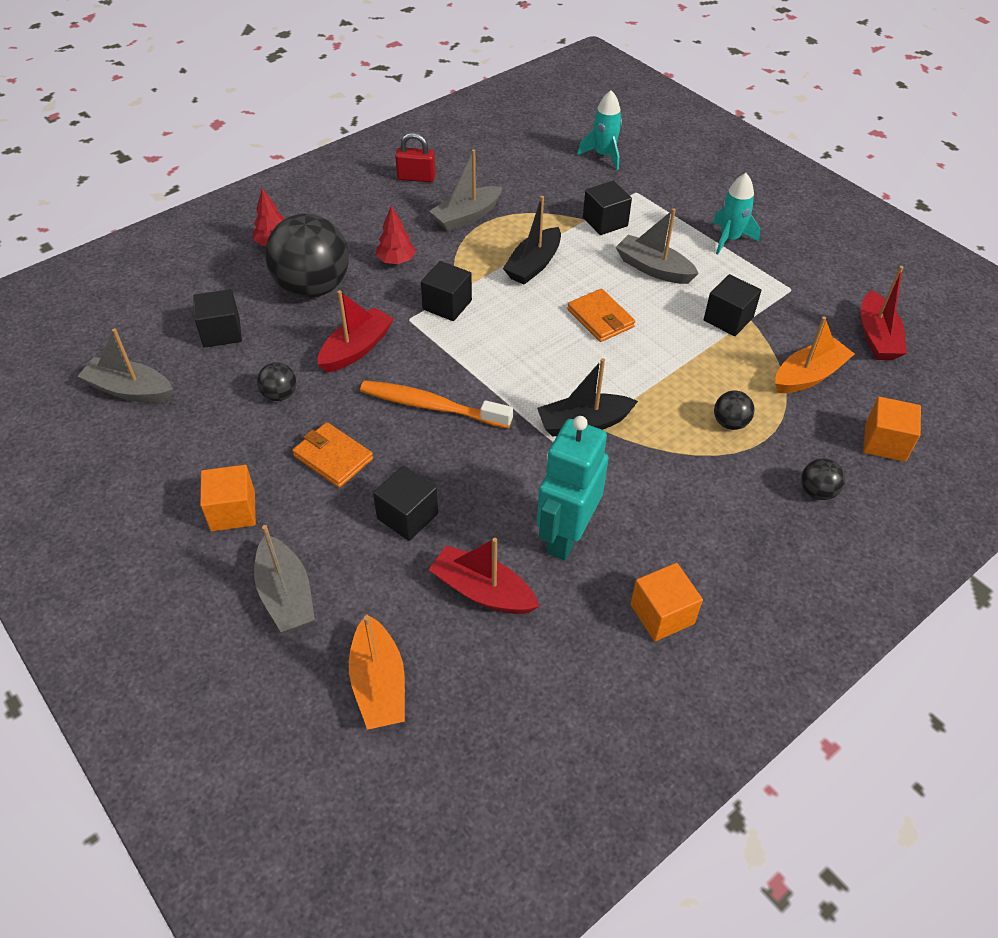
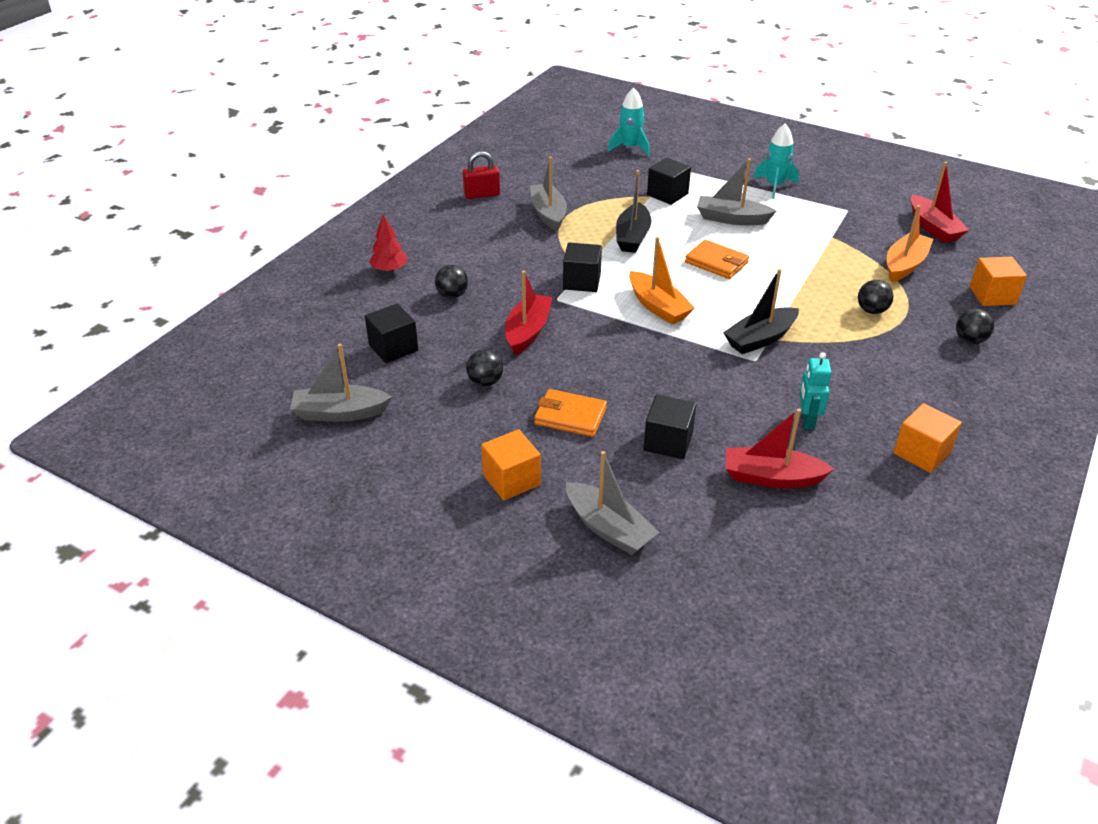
camera: 20 degrees left, 10 degrees down
black ball [265,214,349,298] -> black ball [435,265,468,298], size x0.43
orange boat [349,614,405,730] -> orange boat moved to [629,237,695,325]
orange toothbrush [360,381,513,428] -> none
red tree [376,205,416,264] -> none
grey boat [429,149,502,231] -> grey boat turned 135 degrees clockwise [530,157,567,231]
turquoise robot [537,416,609,560] -> turquoise robot [799,352,832,430], size x0.54
black cube [704,274,761,336] -> none

